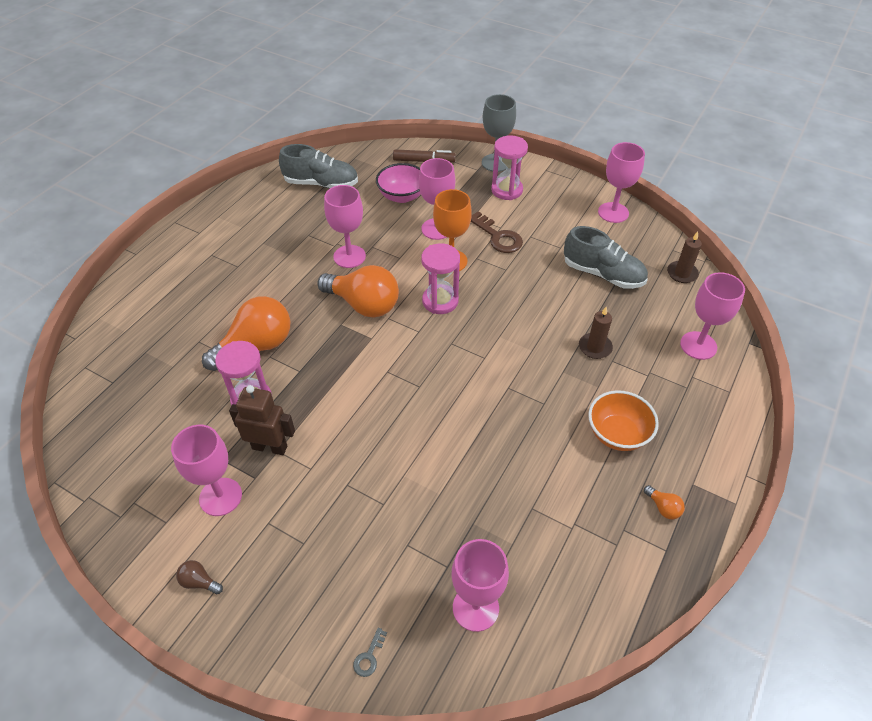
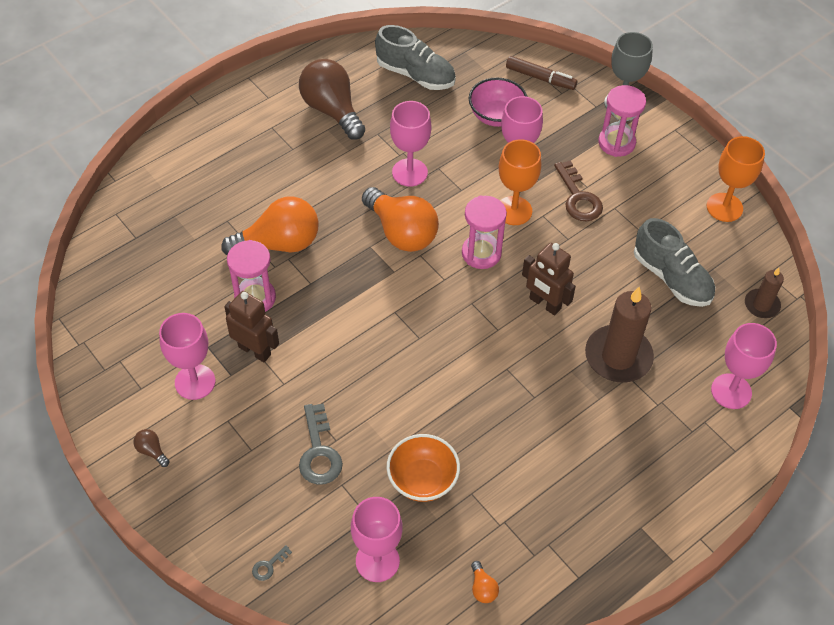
camera: 20 degrees right, 5 degrees up
brown candle [579,307,613,359] -> brown candle [585,287,654,382], size x1.84
orange bowl [588,390,659,451] -> orange bowl moved to [387,434,460,502]
pink goblet [598,142,645,223] -> orange goblet [707,136,765,222]
orange light bulb [644,485,685,519] -> orange light bulb moved to [471,561,499,603]
none -> brown light bulb [299,59,365,140]
none -> grey key [299,403,343,485]
none -> brown robot [522,243,576,316]

